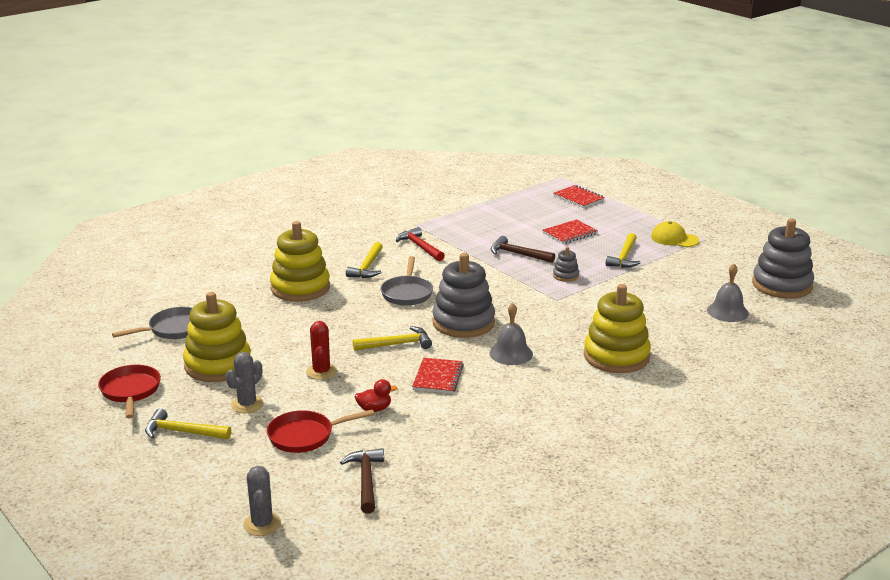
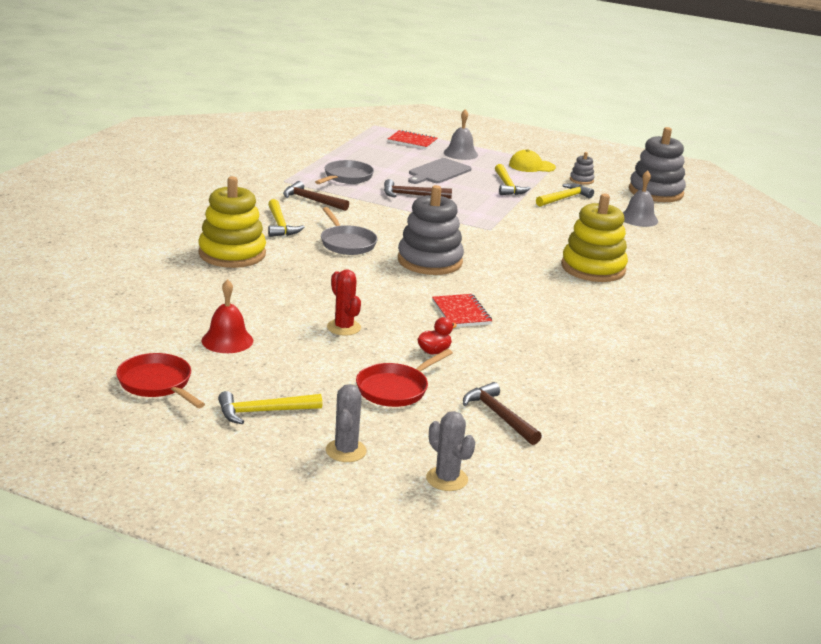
camera: 30 degrees left, 0 degrees up
grey pan [112,307,192,339] -> grey pan moved to [315,160,374,184]
yellow stacking toy [183,292,251,382] -> red bell [202,279,253,353]
grey cactus [226,352,264,413] -> grey cactus moved to [326,384,367,462]
yellow hammer [353,326,432,351] -> yellow hammer moved to [536,183,594,207]
red hammer [396,227,445,261] -> brown hammer [283,181,349,211]
grey bell [489,303,533,365] -> grey bell moved to [444,109,478,160]
red notebook [543,219,598,244] -> grey cutting board [408,158,471,184]
grey stacking toy [553,247,579,282] -> grey stacking toy moved to [570,152,595,185]

